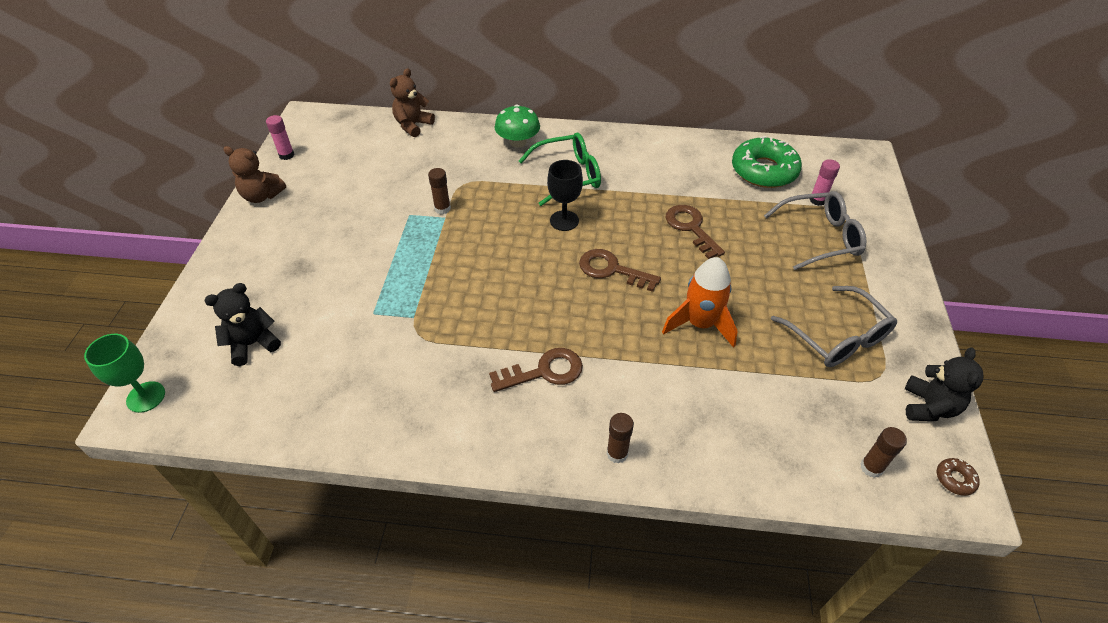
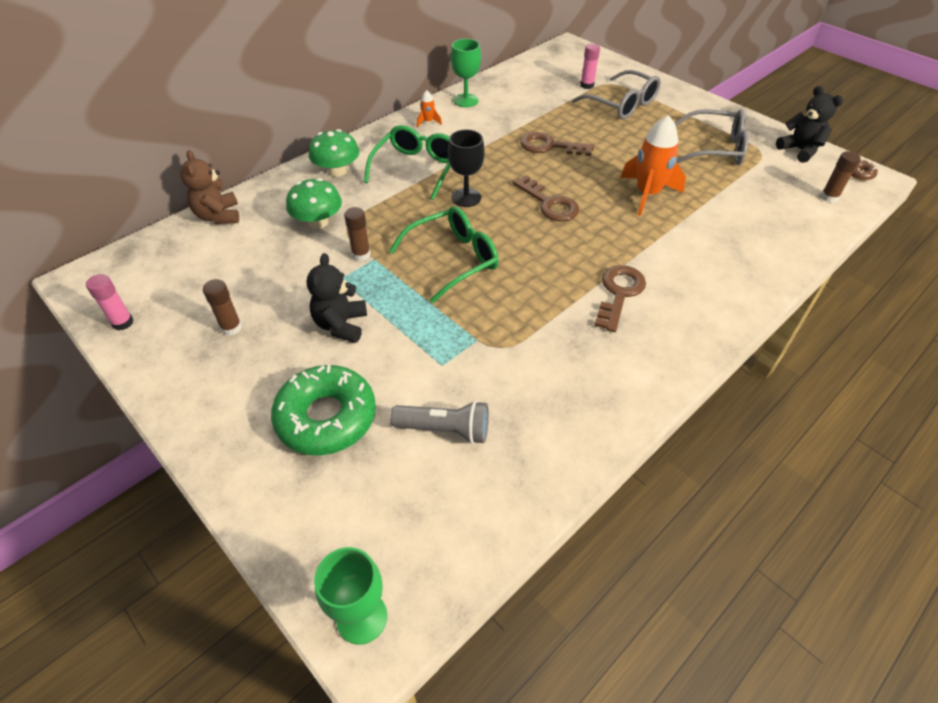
camera: 50 degrees left, 0 degrees up
black teddy bear [204,283,281,366] -> black teddy bear moved to [307,253,367,343]
brown teddy bear [223,146,286,203] -> none
brown key [579,249,661,292] -> brown key turned 105 degrees counterclockwise [513,175,579,222]
brown glue stick [607,413,634,464] -> brown glue stick moved to [203,279,242,336]
green donut [732,136,802,188] -> green donut moved to [271,365,376,455]
grey glasses [764,191,867,270] -> grey glasses turned 105 degrees clockwise [572,70,661,119]
none -> green mushroom [286,178,342,229]
none -> green glasses [389,206,499,303]
none -> grey flashlight [390,400,489,444]
none -> orange rocket [417,90,442,127]
none -> green goblet [451,39,481,107]

